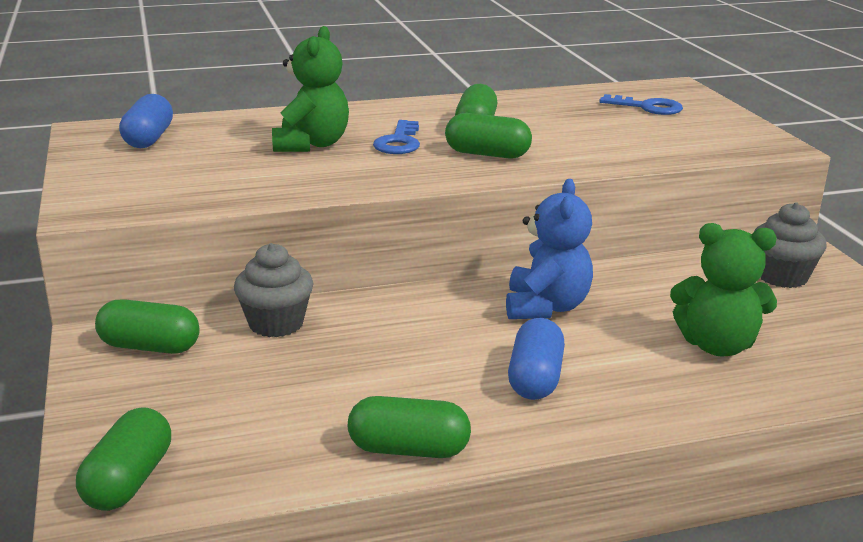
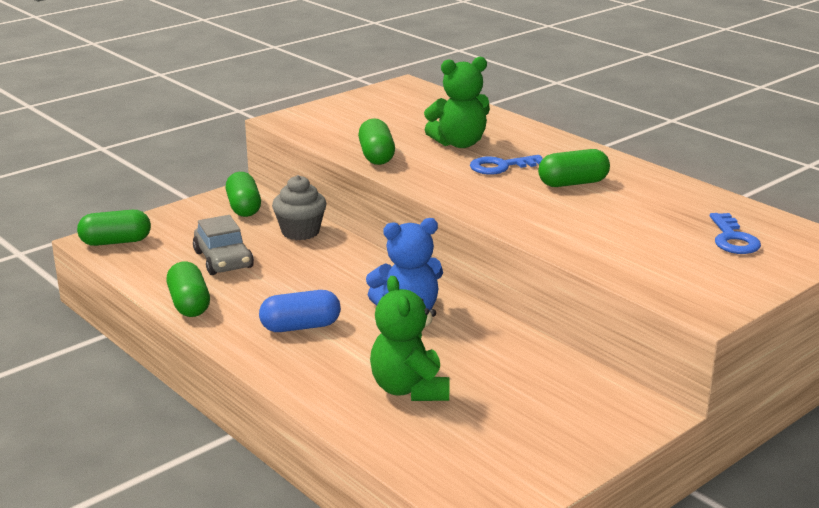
camera: 65 degrees right, 0 degrees up
blue capsule [119,94,173,148] -> none
green capsule [445,113,532,159] -> green capsule moved to [358,118,395,165]
grey cupcake [753,202,827,288] -> none
none -> grey car [193,215,254,275]

